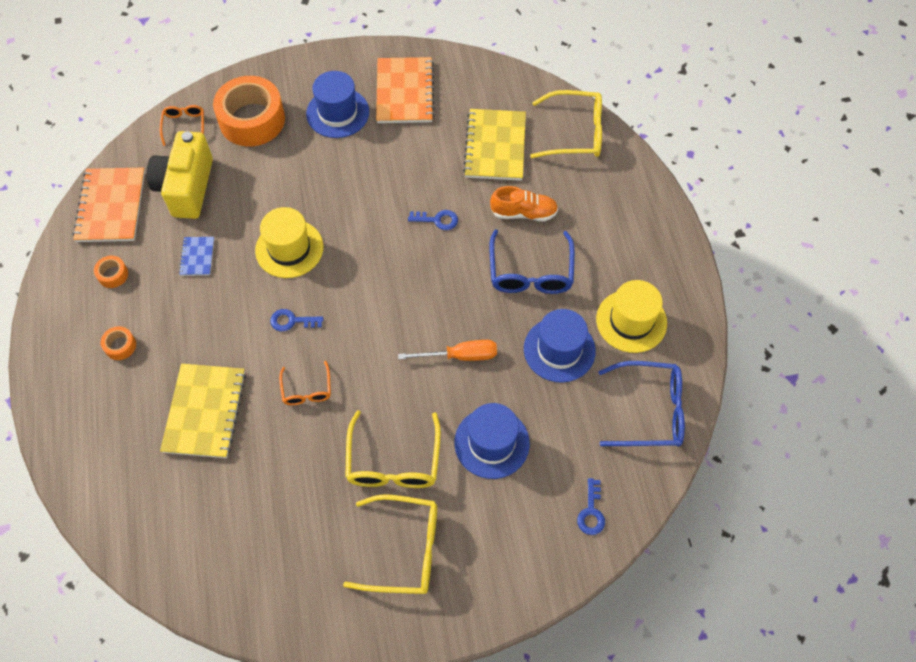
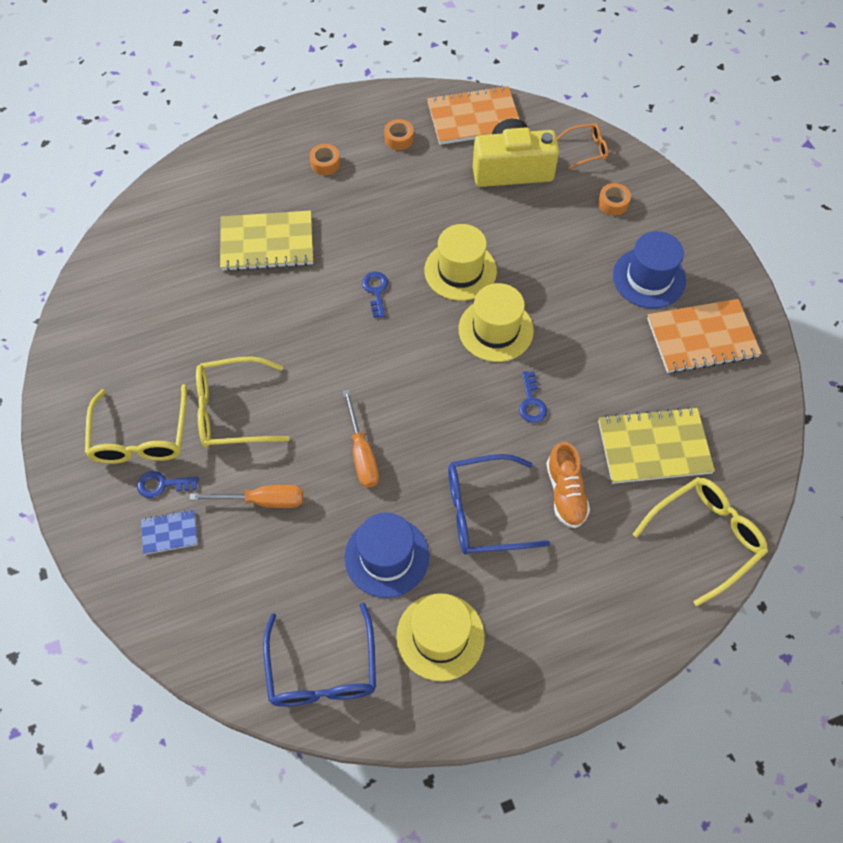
camera: 80 degrees right, 0 degrees up
blue notebook [179,237,214,276] -> blue notebook moved to [141,510,198,555]
orange tape [213,76,285,147] -> orange tape [598,183,631,216], size x0.42
orange glasses [279,361,331,405] -> none
blue hat [454,403,530,479] -> orange screwdriver [189,485,303,508]
yellow glasses [530,90,602,158] -> yellow glasses turned 120 degrees counterclockwise [633,477,768,606]
blue key [577,478,605,535] -> blue key moved to [137,471,199,498]
none -> yellow hat [459,283,534,362]

